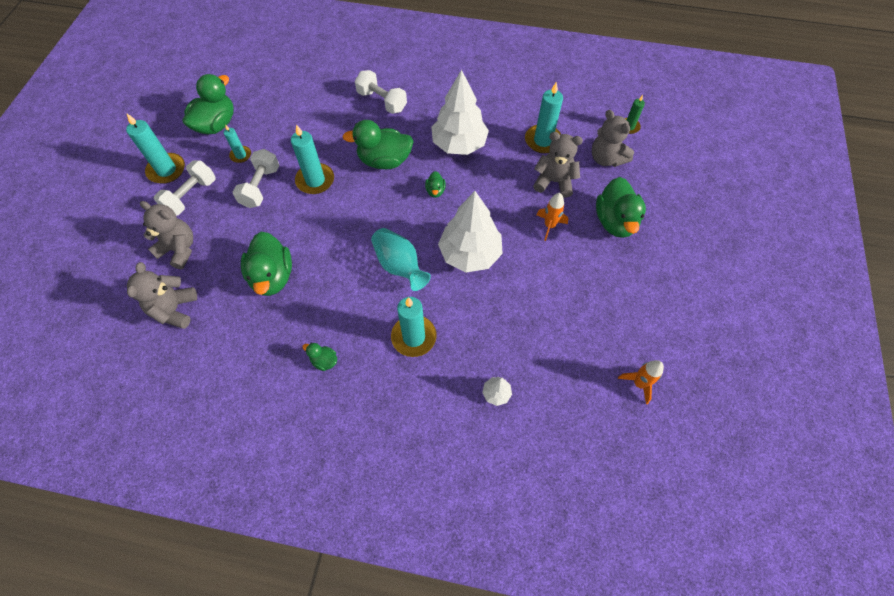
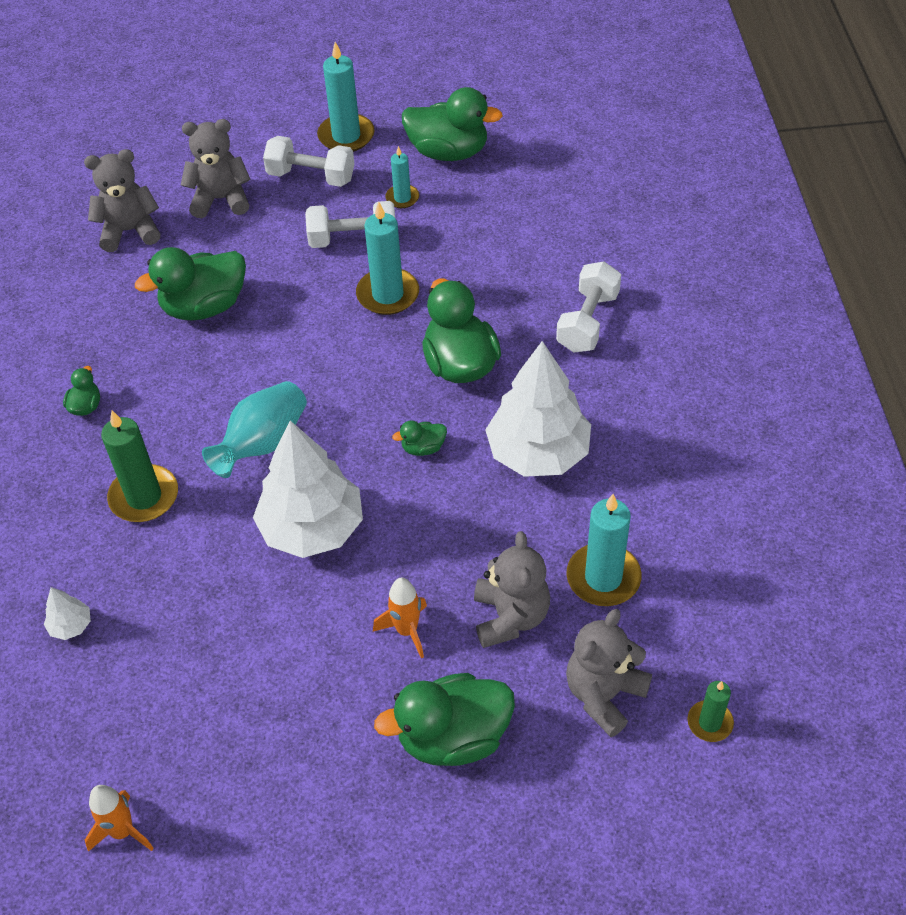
camera: 75 degrees right, 10 degrees down
grey teddy bear [140,201,193,269] -> grey teddy bear turned 105 degrees counterclockwise [181,119,251,218]
turquoise candle [391,297,437,357] -> green candle [101,411,178,522]

